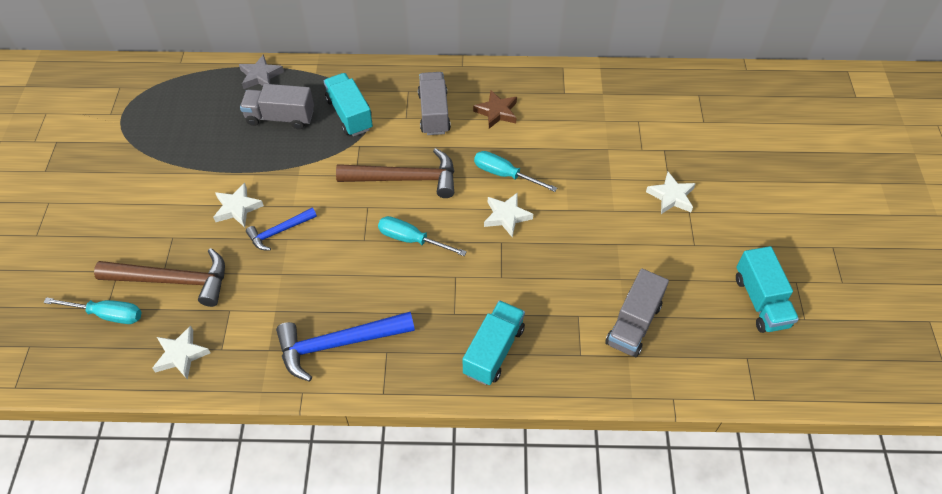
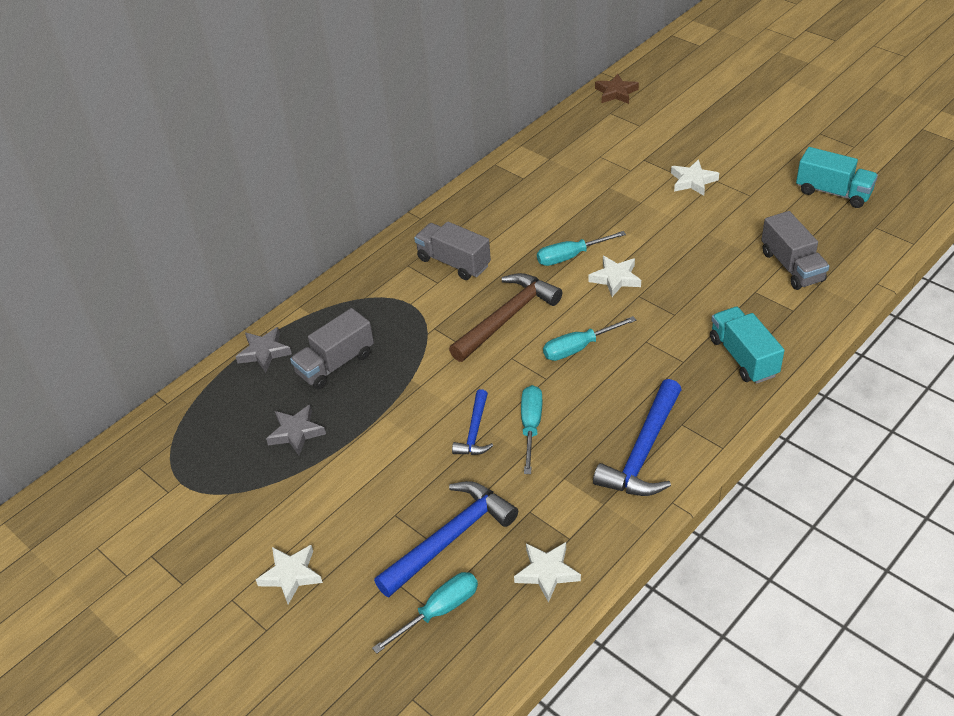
camera: 45 degrees left, 10 degrees down
brown hammer [94,248,225,307] -> blue hammer [374,481,518,597]
white star [213,183,264,227] -> white star moved to [256,545,323,604]
turquoise truck [324,73,373,136] -> none
brown star [473,90,517,129] -> brown star moved to [595,74,639,104]
none -> grey star [266,405,326,455]
none -> turquoise screwdriver [521,385,542,474]

